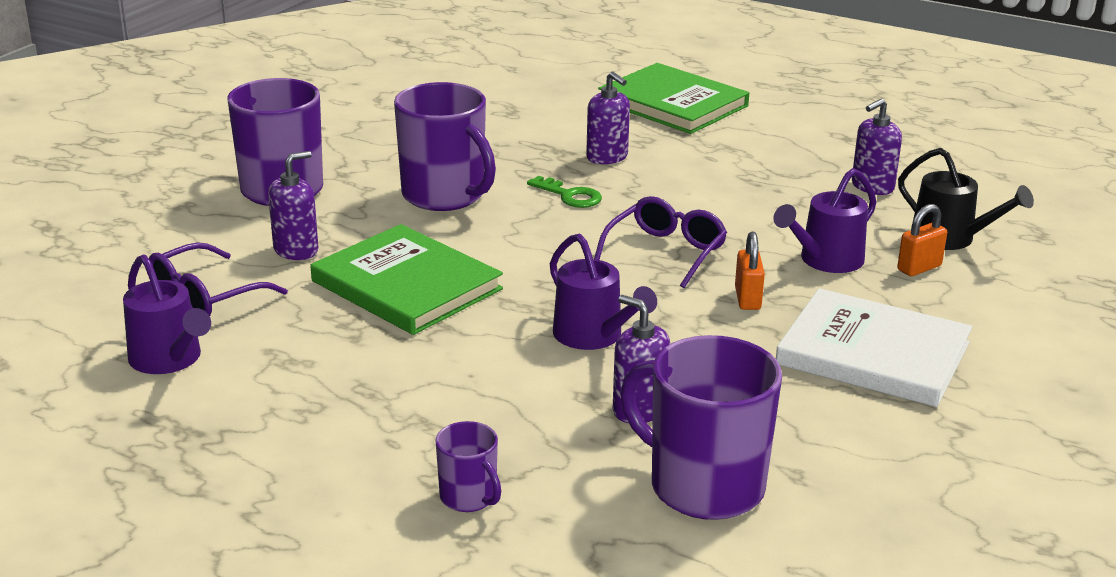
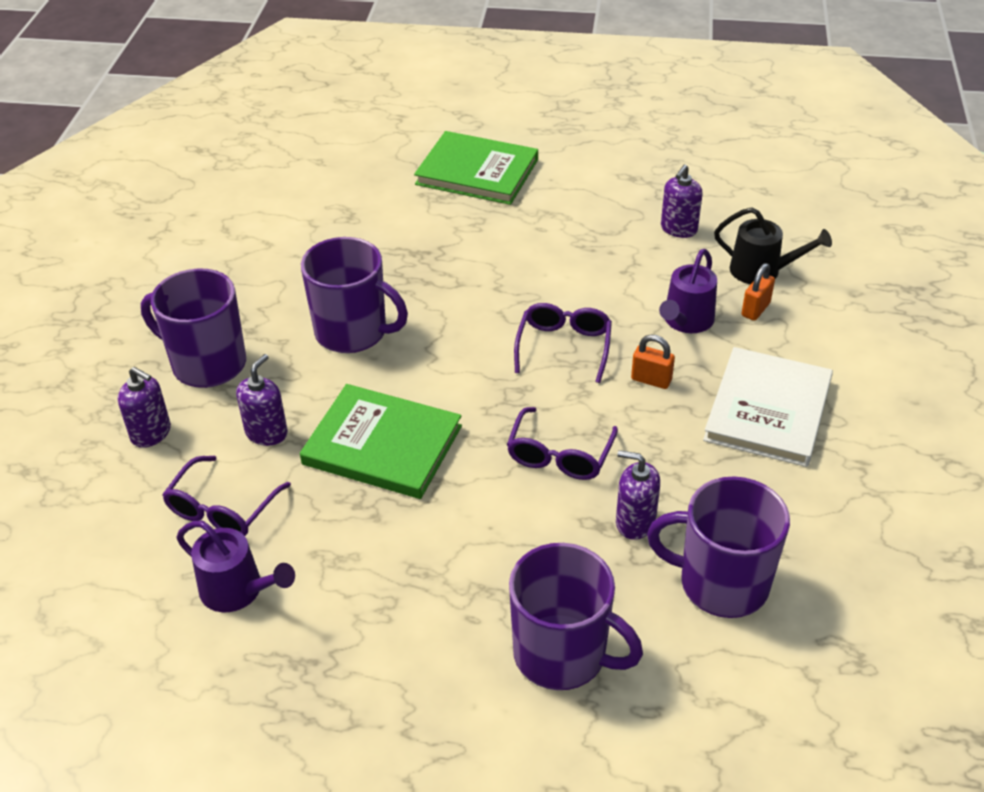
camera: 20 degrees left, 15 degrees up
purple mug [435,421,501,512] -> purple mug [509,543,643,690], size x2.04
green key [527,176,602,208] -> none
purple watering can [550,233,657,350] -> purple glasses [507,407,618,480]
purple soap dispenser [586,72,630,164] -> purple soap dispenser moved to [118,367,171,448]
orange padlock [735,232,765,310] -> orange padlock turned 45 degrees counterclockwise [631,334,675,389]
white book [776,288,972,407] -> white book turned 75 degrees counterclockwise [703,347,833,467]

